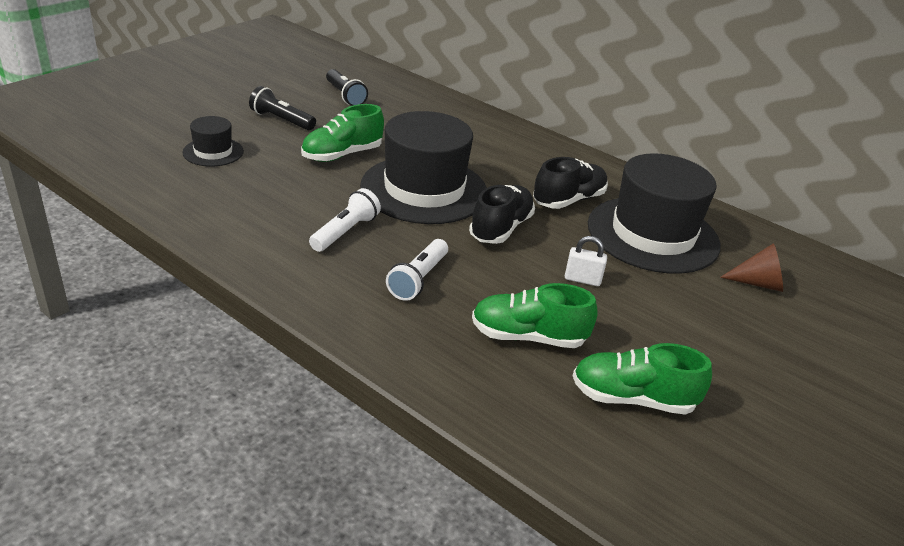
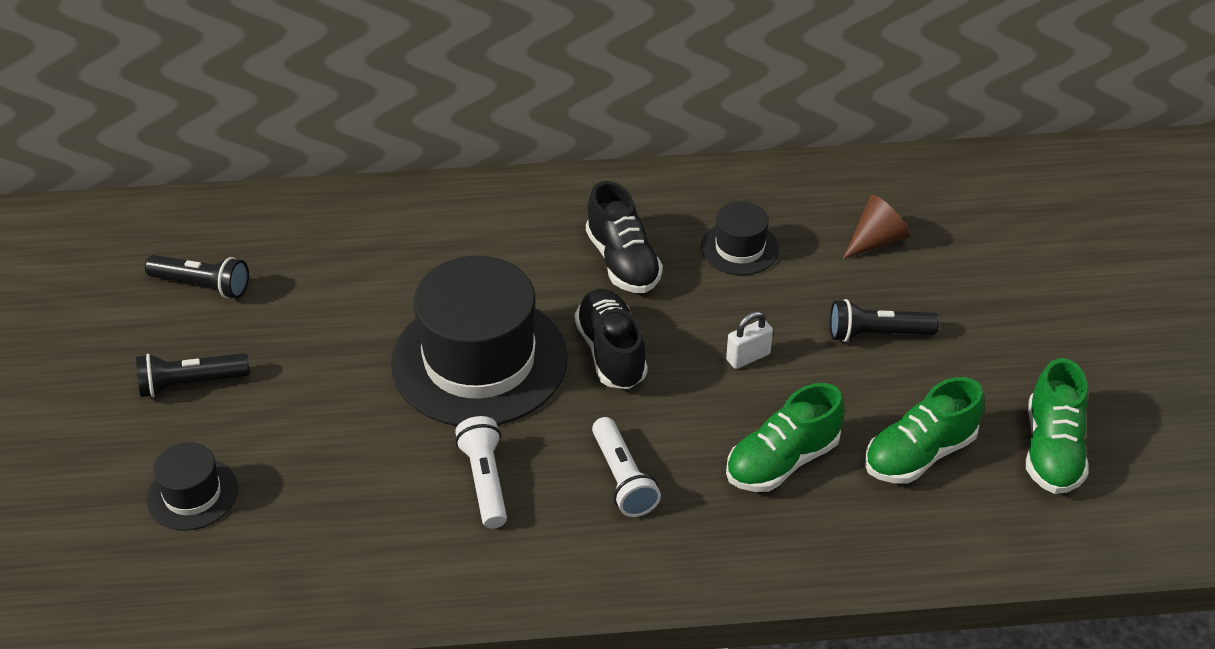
camera: 40 degrees left, 10 degrees up
green shoe [301,104,384,162] -> green shoe moved to [1026,358,1089,494]
black shoe [533,157,608,209] -> black shoe turned 150 degrees clockwise [586,181,663,293]
black hat [588,153,721,274] -> black hat [701,201,779,275], size x0.47
none -> black flashlight [830,299,939,342]

